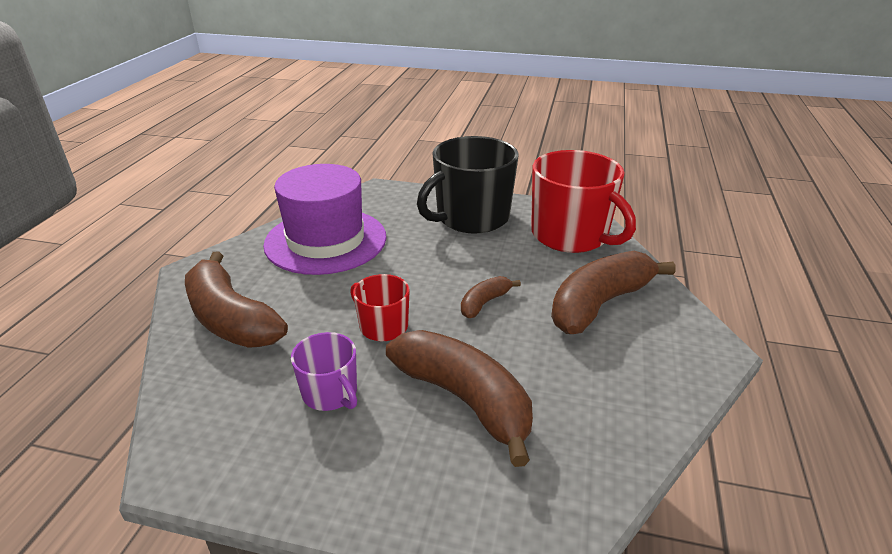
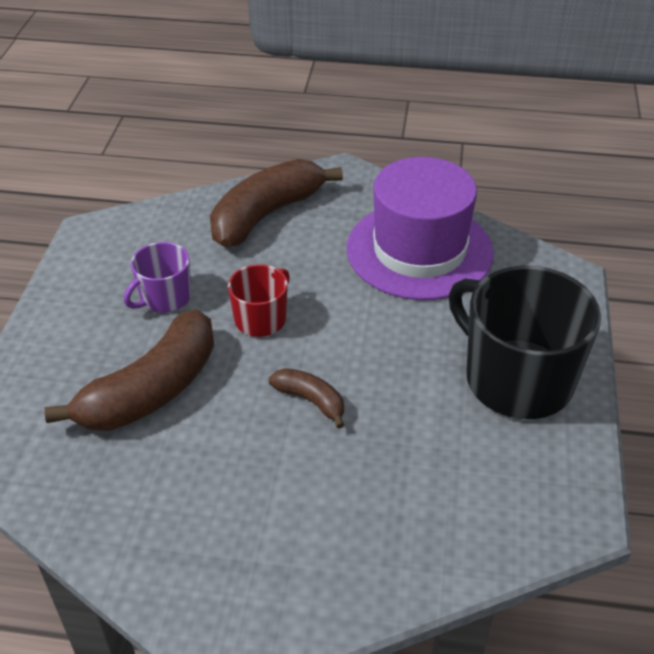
camera: 85 degrees right, 10 degrees up
red mug [531,150,636,253] -> none
brown banana [551,251,676,334] -> none

